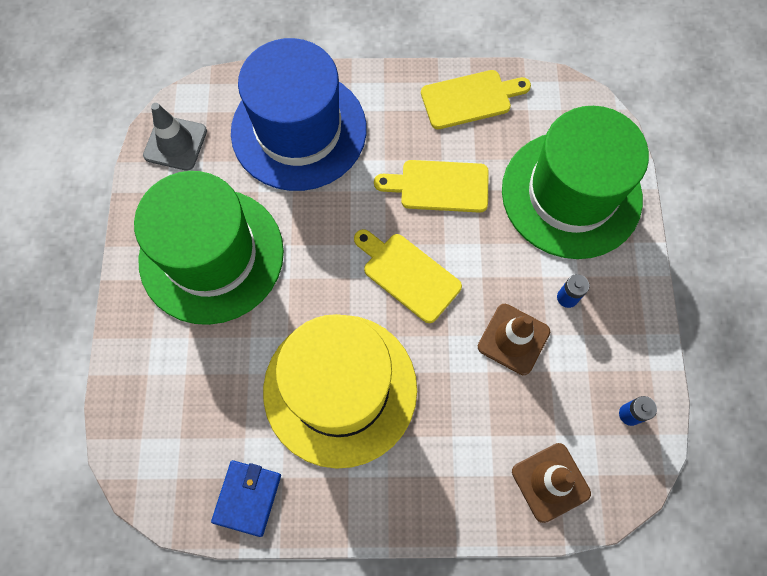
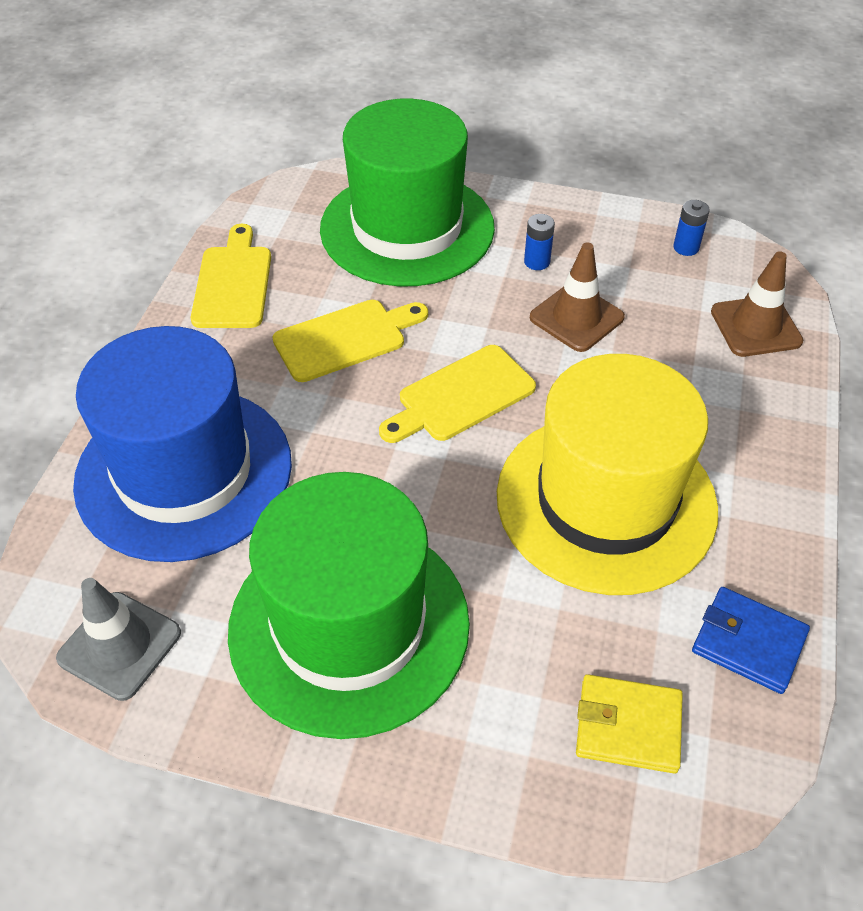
camera: 75 degrees left, 20 degrees down
yellow cutting board [374,160,489,213] -> yellow cutting board turned 135 degrees counterclockwise [272,300,428,382]
none -> yellow wallet [576,674,683,774]

